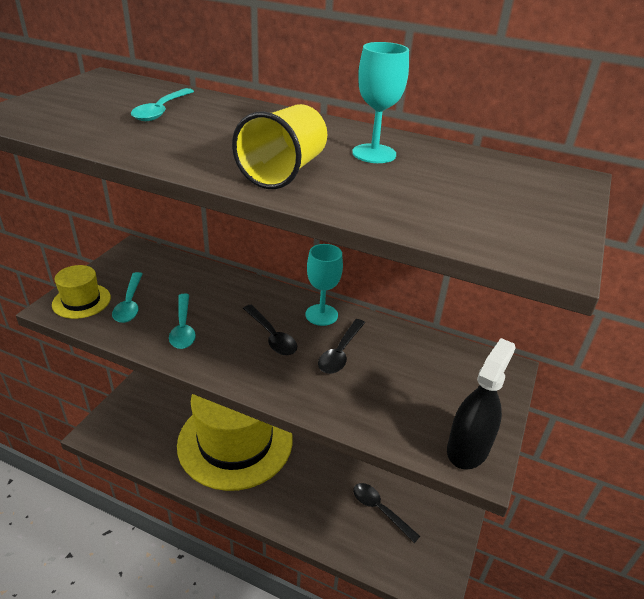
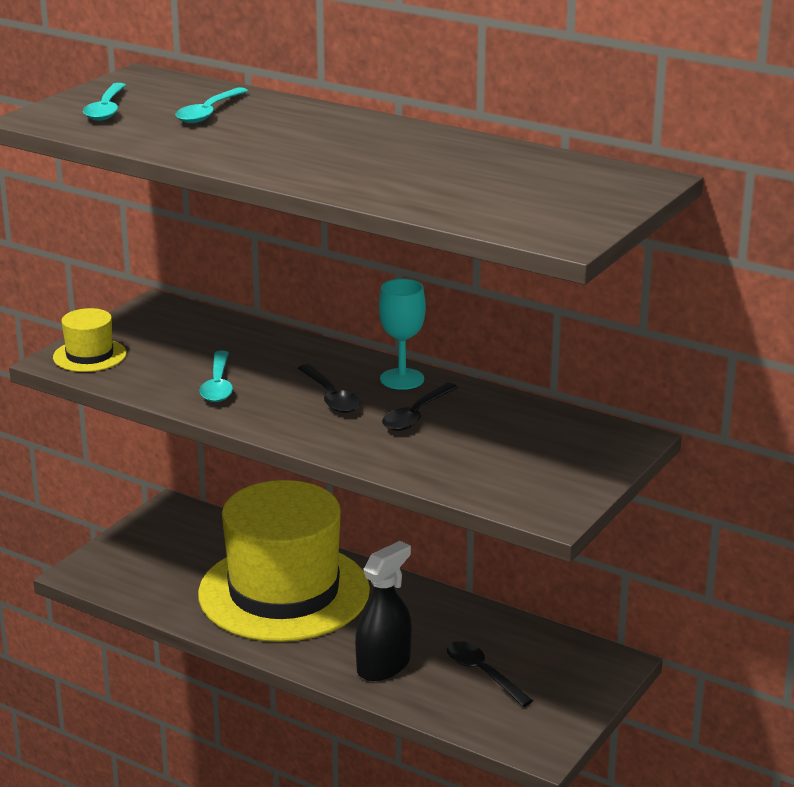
camera: 10 degrees right, 10 degrees down
turquoise spoon [112,272,143,323] -> turquoise spoon moved to [83,83,126,121]
yellow cup [232,104,327,189] -> none
turquoise goblet [352,42,409,163] -> none
black spray bottle [447,338,516,470] -> black spray bottle moved to [355,541,412,681]

